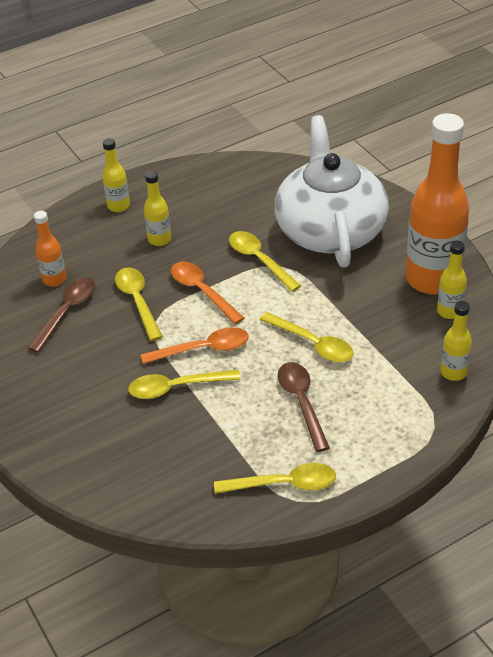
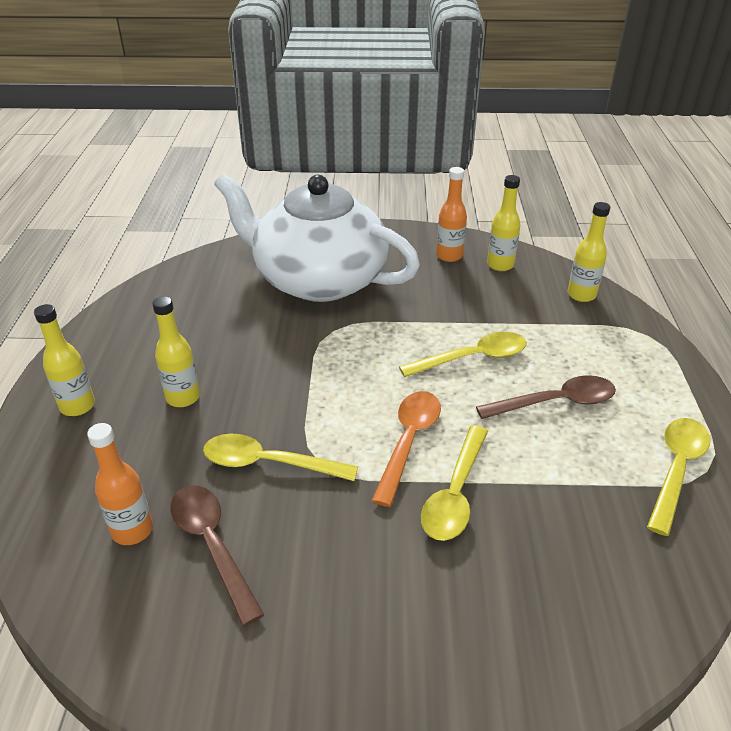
camera: 60 degrees left, 5 degrees down
orange spoon [171,261,244,324] -> none
yellow spoon [229,231,301,292] -> none
brown spoon [278,362,330,452] -> brown spoon turned 150 degrees clockwise [476,375,616,419]
orange bottle [406,113,469,295] -> orange bottle [436,167,467,262], size x0.45

